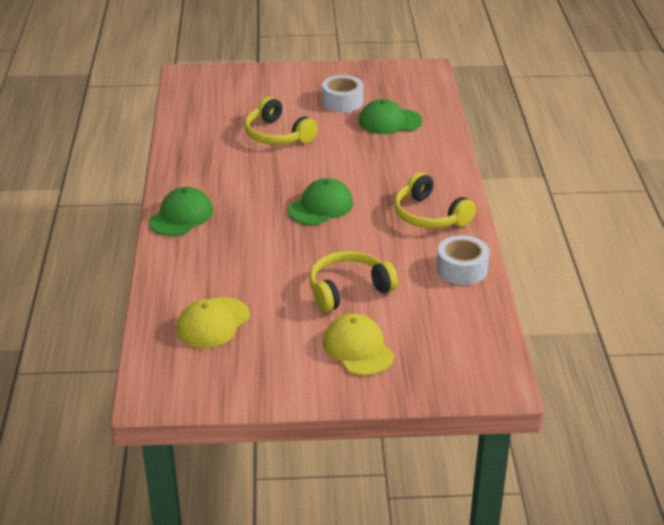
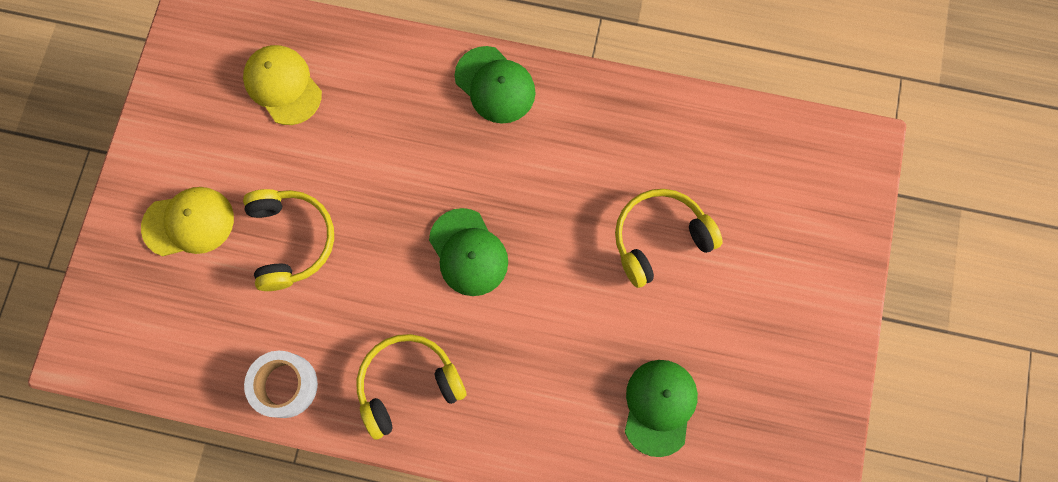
camera: 105 degrees right, 40 degrees up
white tape [322,75,364,113] -> none

